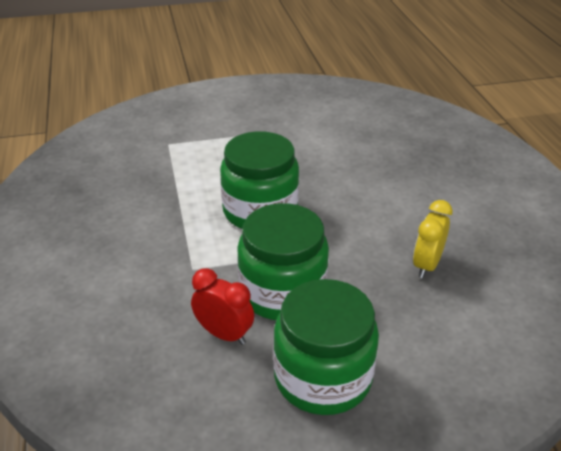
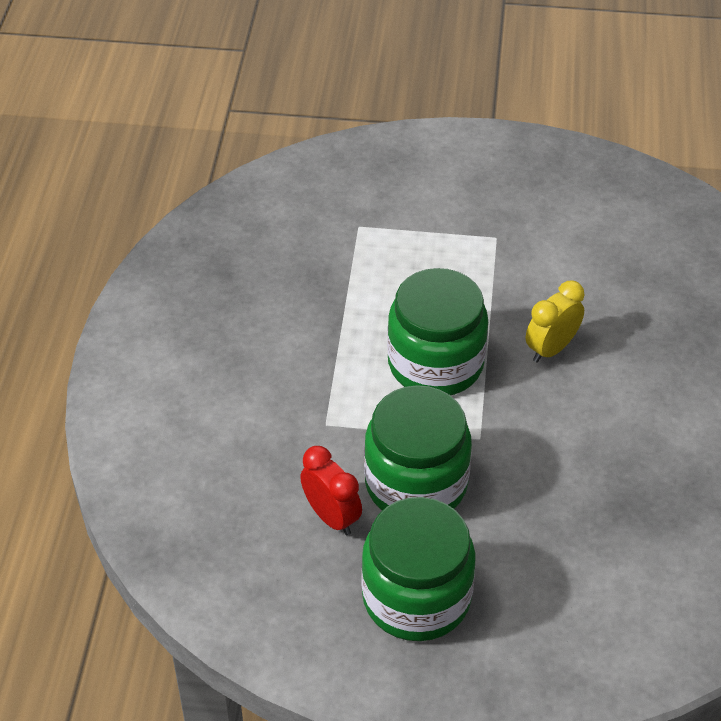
camera: 20 degrees right, 10 degrees up
yellow clock [413,200,453,278] -> yellow clock moved to [526,281,584,363]

